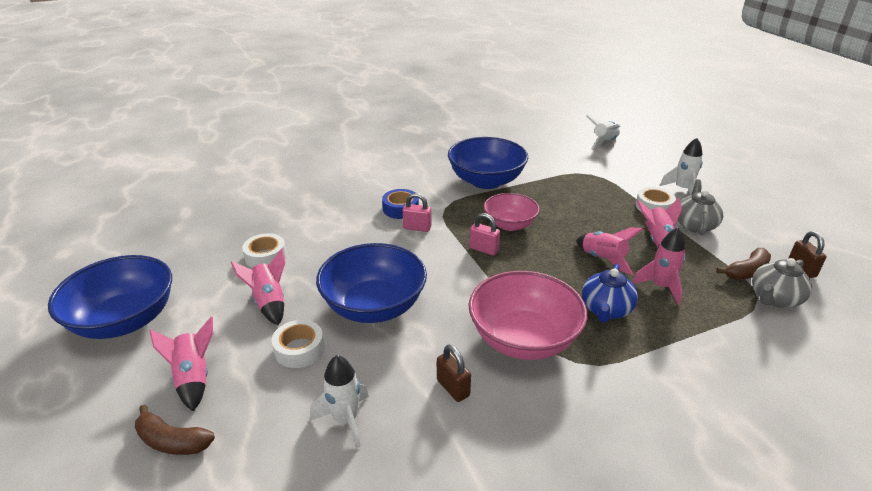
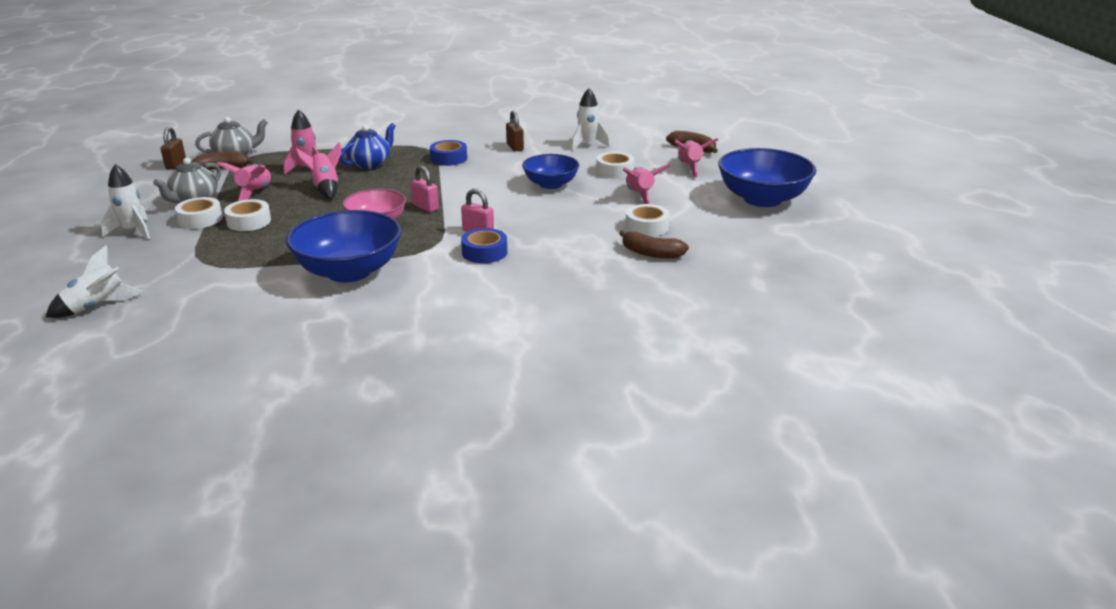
camera: 165 degrees left, 5 degrees down
blue bowl [316,243,427,323] -> blue bowl [522,154,579,189], size x0.62
pink bowl [468,271,587,360] -> blue tape [430,140,467,166]
none -> white tape [224,199,271,231]
none -> brown banana [619,230,689,258]

